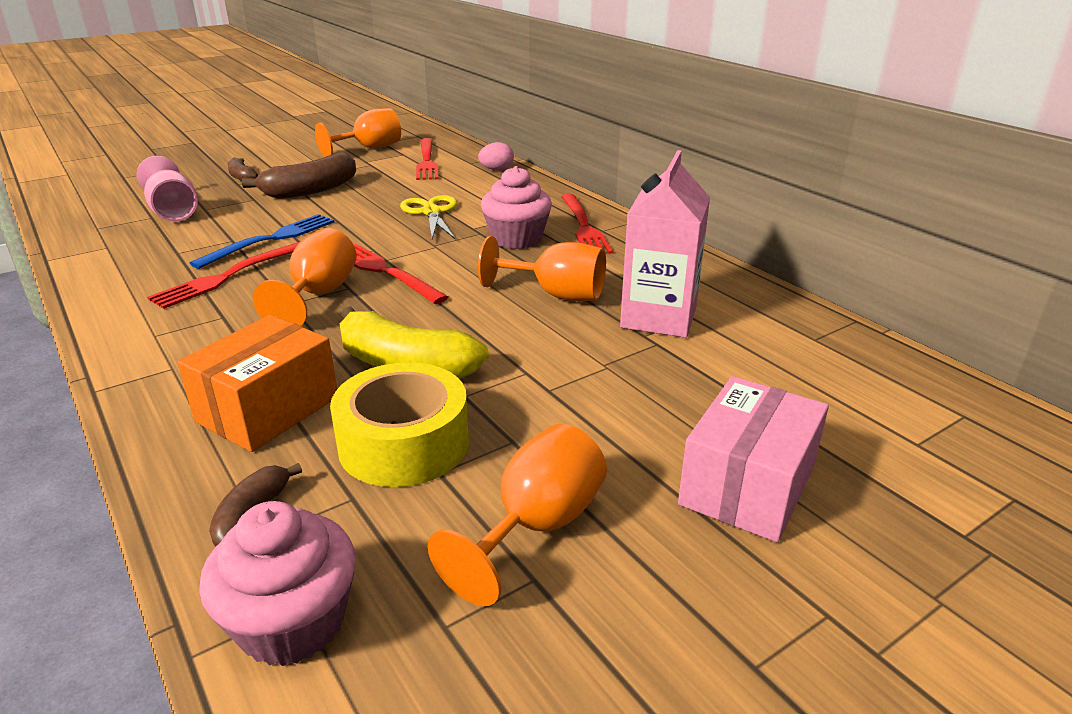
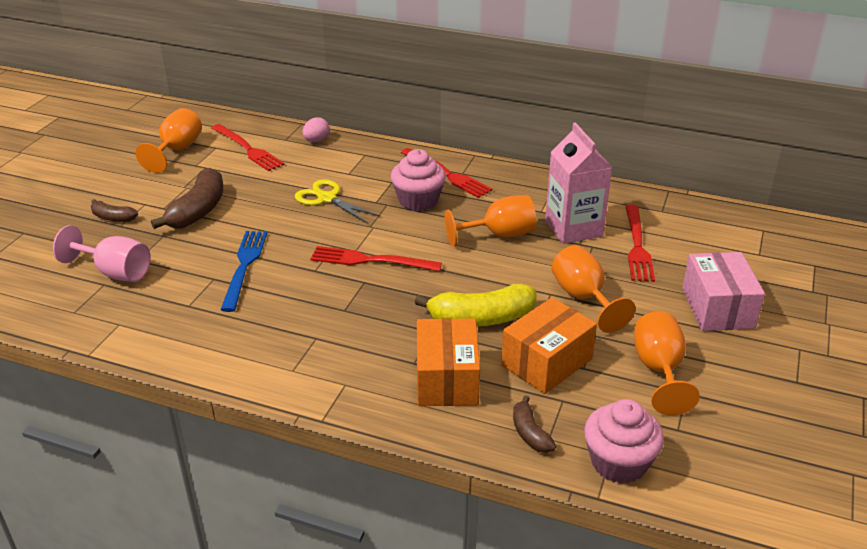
camera: 35 degrees left, 5 degrees up
red fork [147,242,300,309] -> red fork moved to [625,205,655,282]
orange goblet [253,228,357,326] -> orange goblet moved to [551,245,635,333]
yellow tape [330,362,469,487] -> orange box [501,297,597,394]

